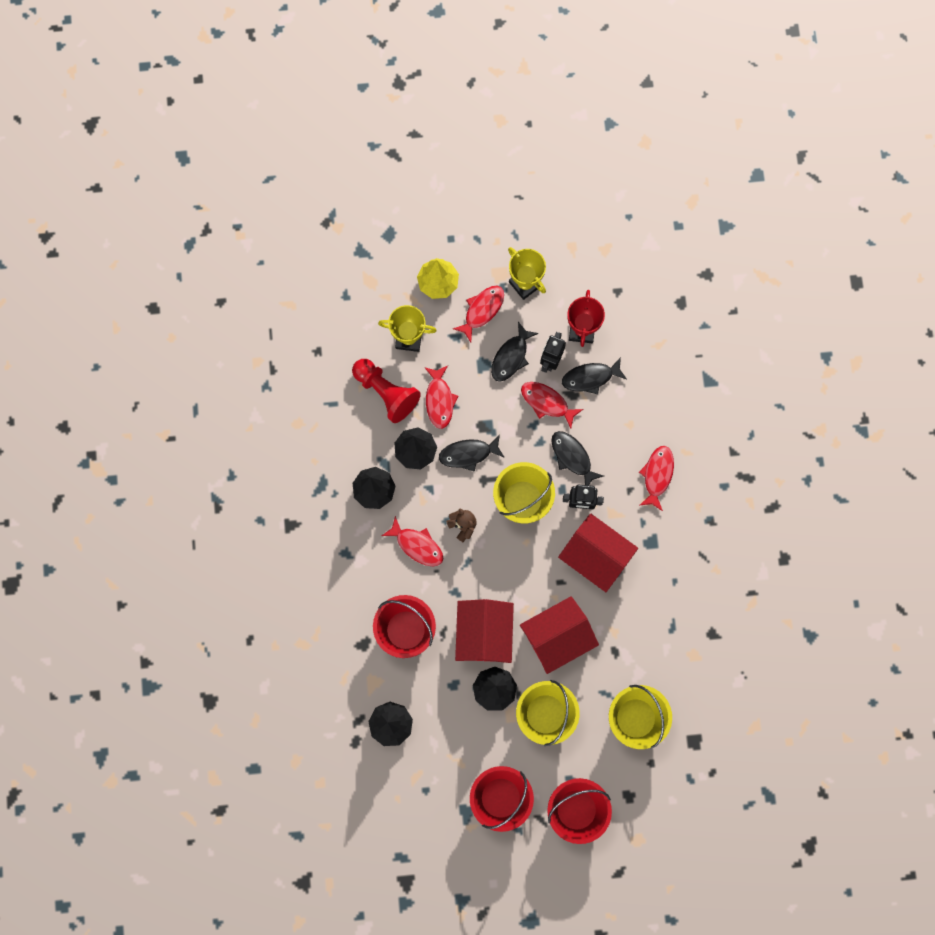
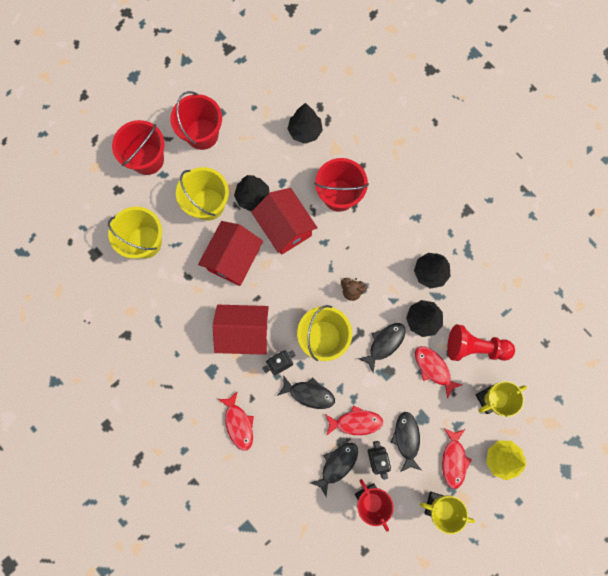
camera: 145 degrees right, 0 degrees up
red fish [381,516,443,566] -> none

